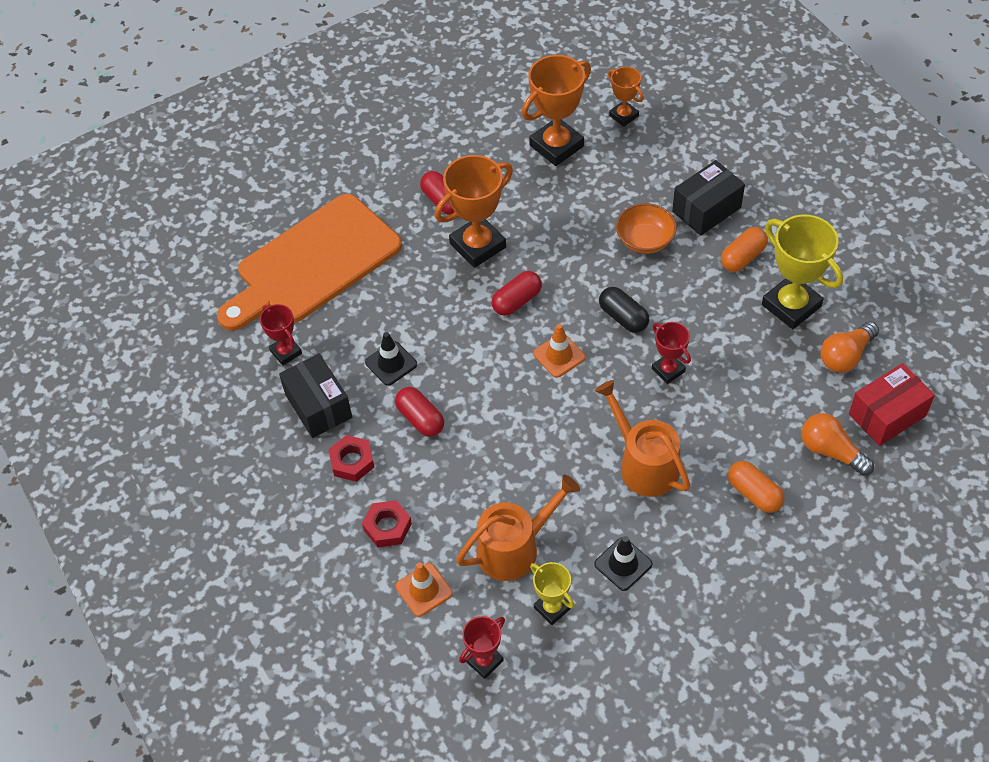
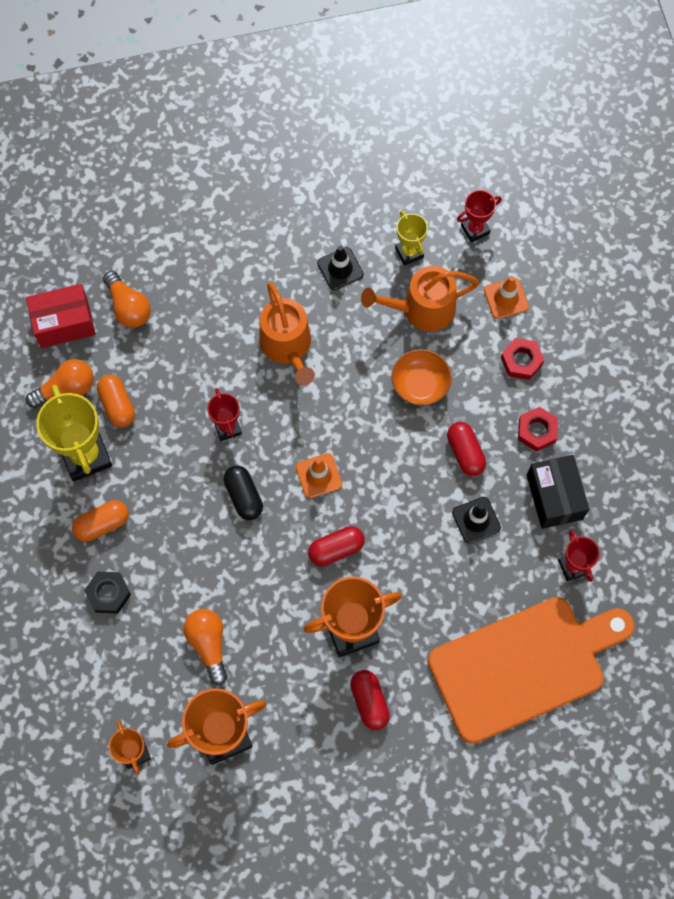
camera: 165 degrees left, 15 degrees up
orange bowl [616,203,677,254] -> orange bowl moved to [391,349,452,406]
black box [672,160,745,236] -> black nut [84,572,131,614]
orange capsule [728,461,785,513] -> orange capsule moved to [97,375,135,428]
none -> orange light bulb [184,609,227,685]

